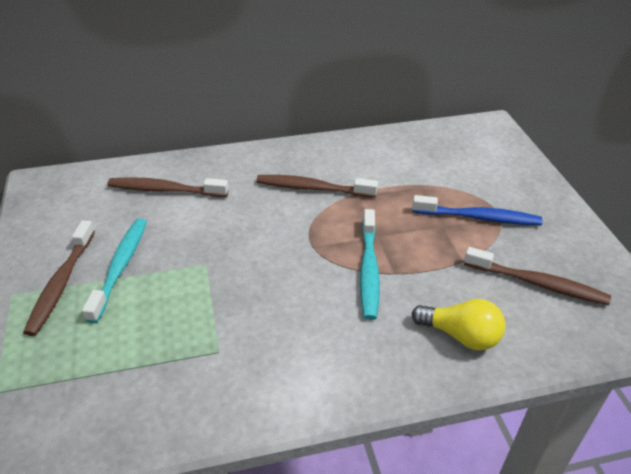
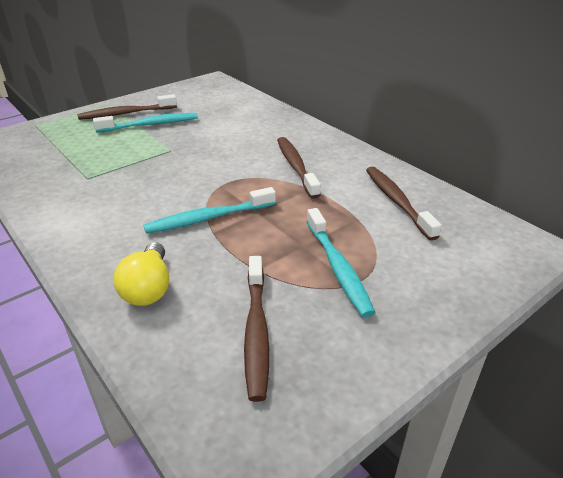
camera: 65 degrees right, 5 degrees down
brown toothbrush [107,177,229,197] -> brown toothbrush moved to [366,167,442,241]
blue toothbrush [412,195,542,225] -> turquoise toothbrush [306,208,375,317]

